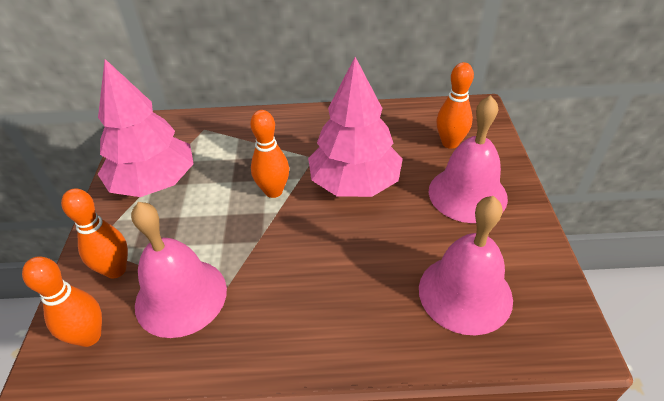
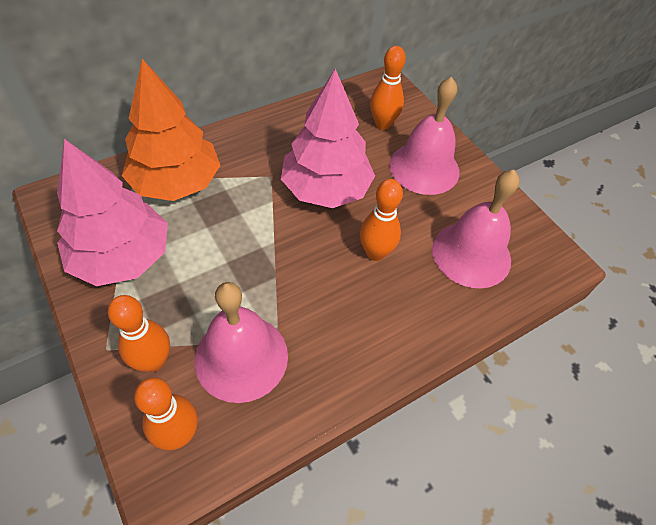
camera: 35 degrees left, 10 degrees up
orange bowling pin [250,110,289,198] -> orange bowling pin moved to [360,179,403,261]
none -> orange tree [122,59,221,201]

